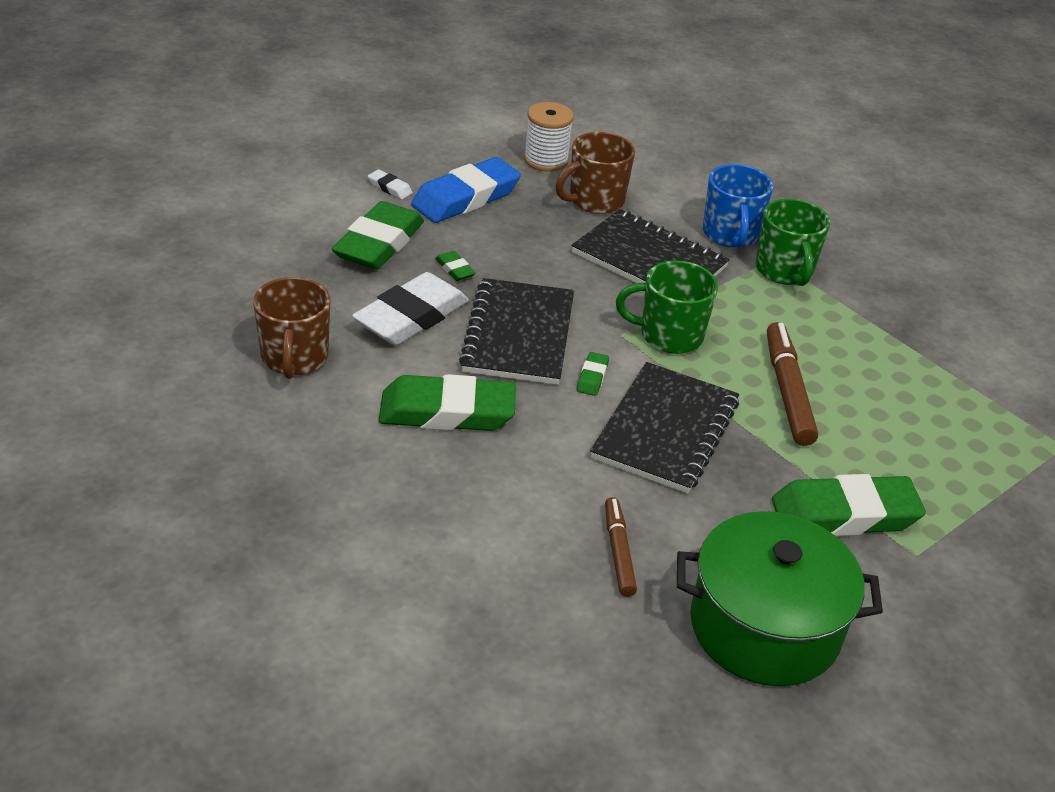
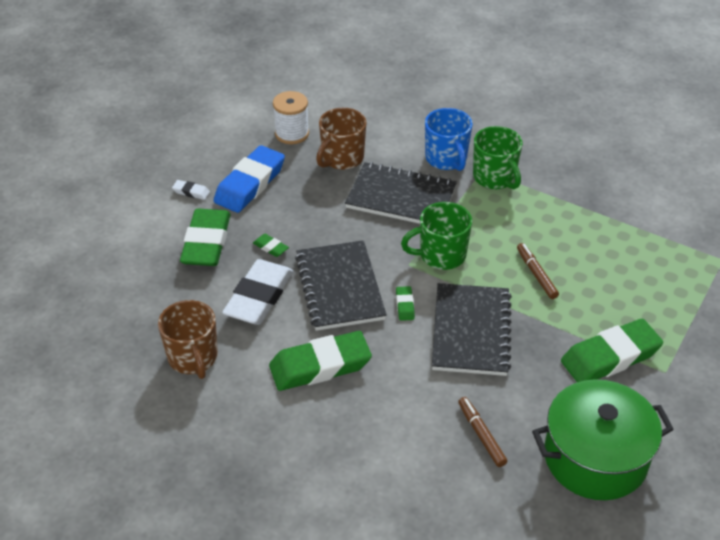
camera: 15 degrees left, 5 degrees up
brown marker [767,322,818,446] -> brown marker [517,243,559,299], size x0.63

